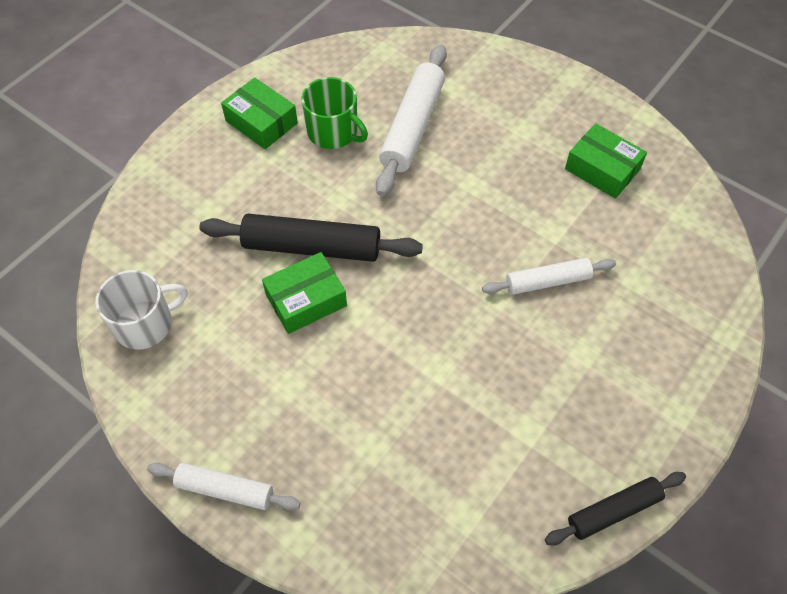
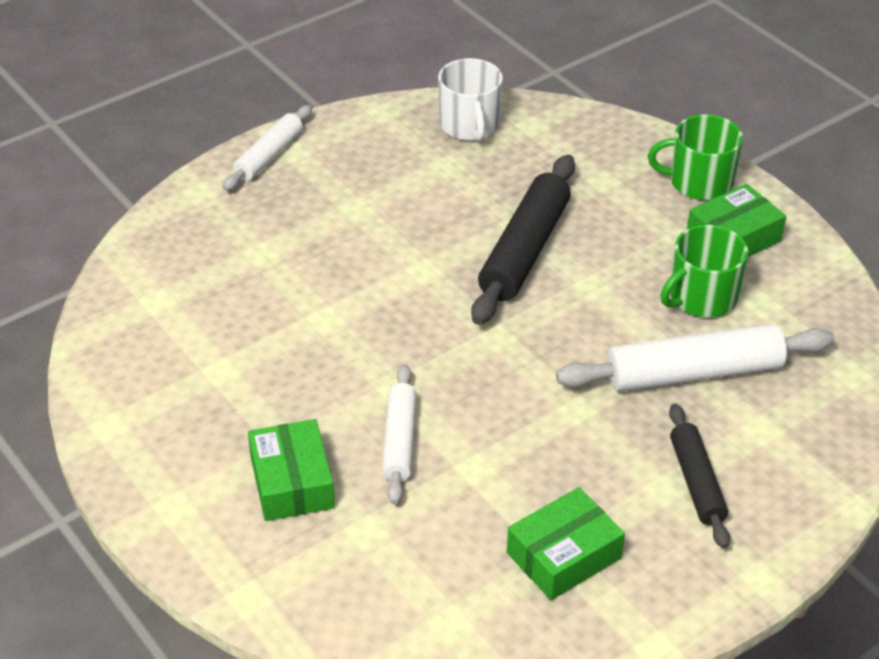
camera: 105 degrees right, 15 degrees down
green box [262,252,347,334] -> green box moved to [248,419,335,521]
white rolling pin [376,44,447,197] -> white rolling pin turned 45 degrees counterclockwise [556,324,835,392]
black rolling pin [545,472,686,545] -> black rolling pin moved to [669,403,730,549]
none -> green mug [648,114,743,200]

